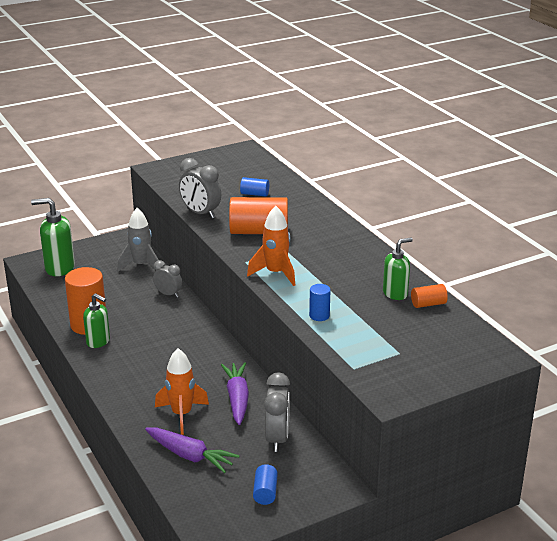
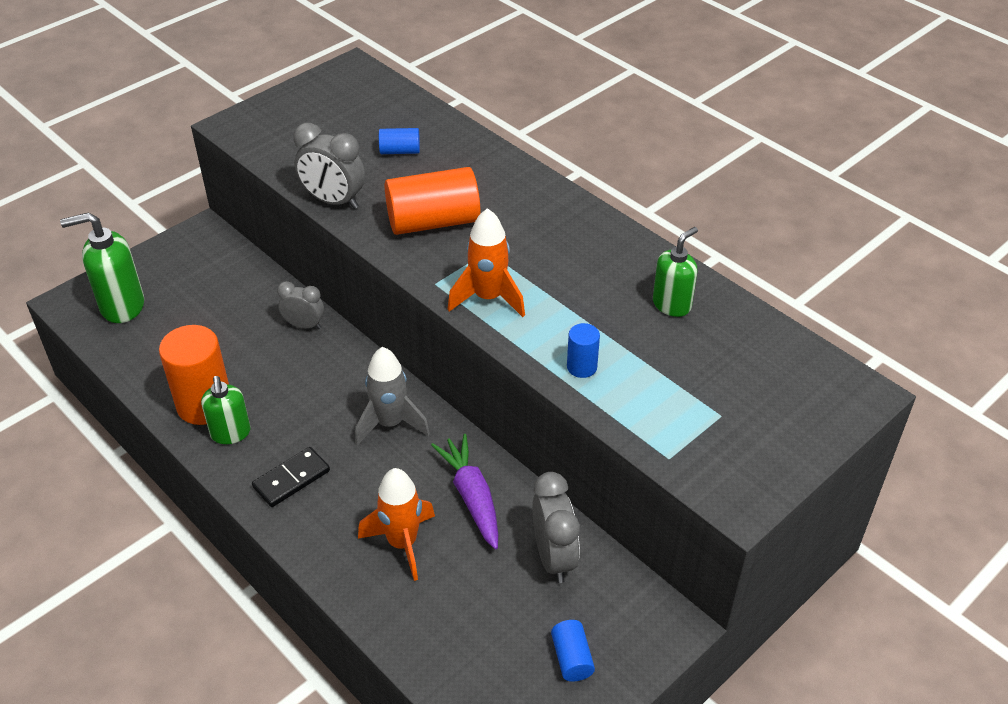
camera: 15 degrees left, 15 degrees up
green soap dispenser [83,293,110,348] -> green soap dispenser turned 60 degrees clockwise [201,376,250,444]
grey rocket [117,208,159,271] -> grey rocket moved to [355,347,430,446]
purple carrot [145,427,240,473] -> none
orange cylinder [411,284,448,308] -> none
none -> black domino [252,447,330,507]

